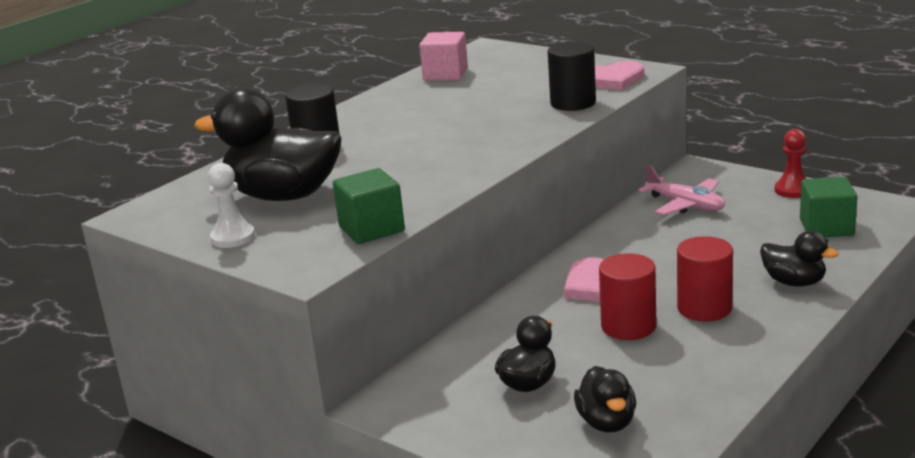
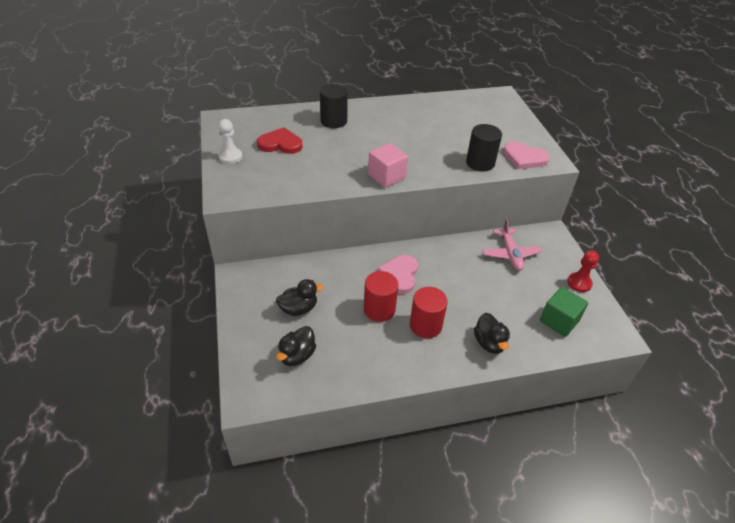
camera: 35 degrees right, 20 degrees up
black duck [194,87,342,201] -> red heart [257,127,303,154]
green cube [333,168,405,244] -> none
pink cube [419,32,468,81] -> pink cube moved to [368,143,408,188]

